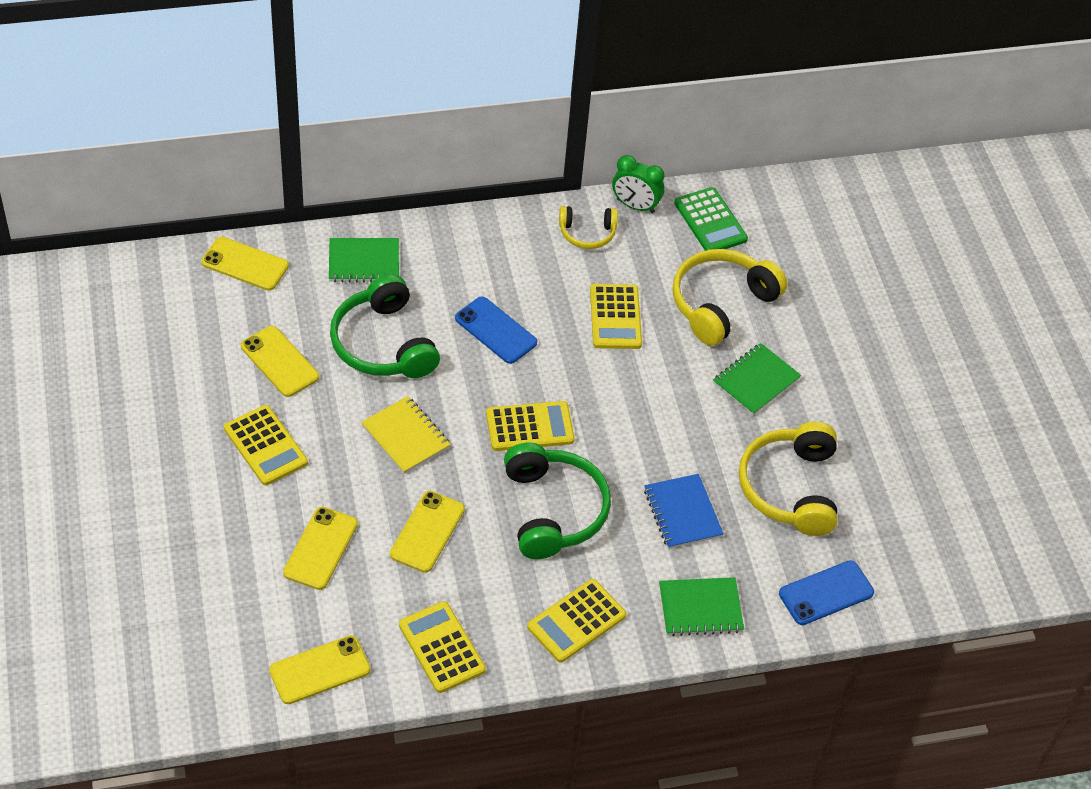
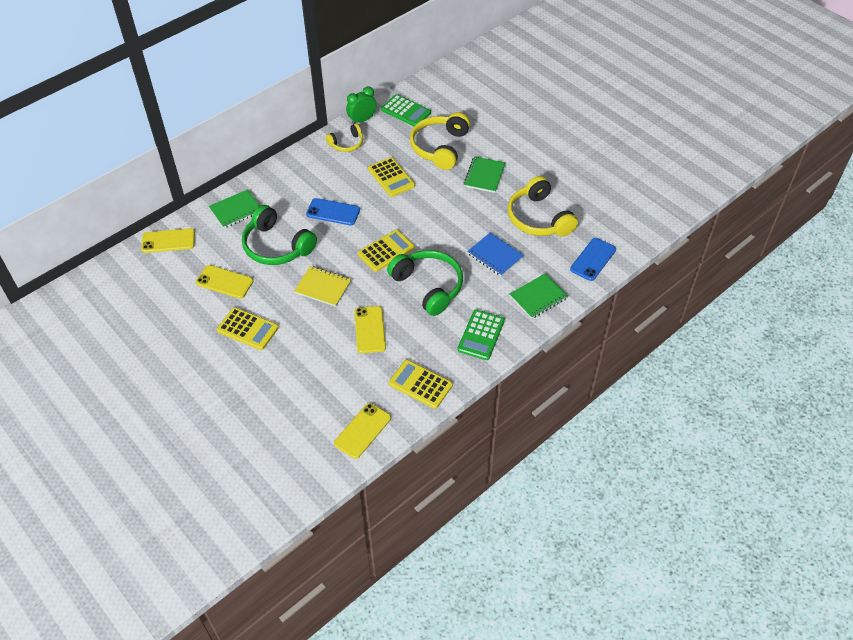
camera: 25 degrees left, 0 degrees up
yellow phone [283,507,358,590] -> none
yellow calculator [527,579,627,663] -> green calculator [457,309,505,360]
green clock [612,155,664,213] -> green clock turned 150 degrees clockwise [346,87,376,125]

